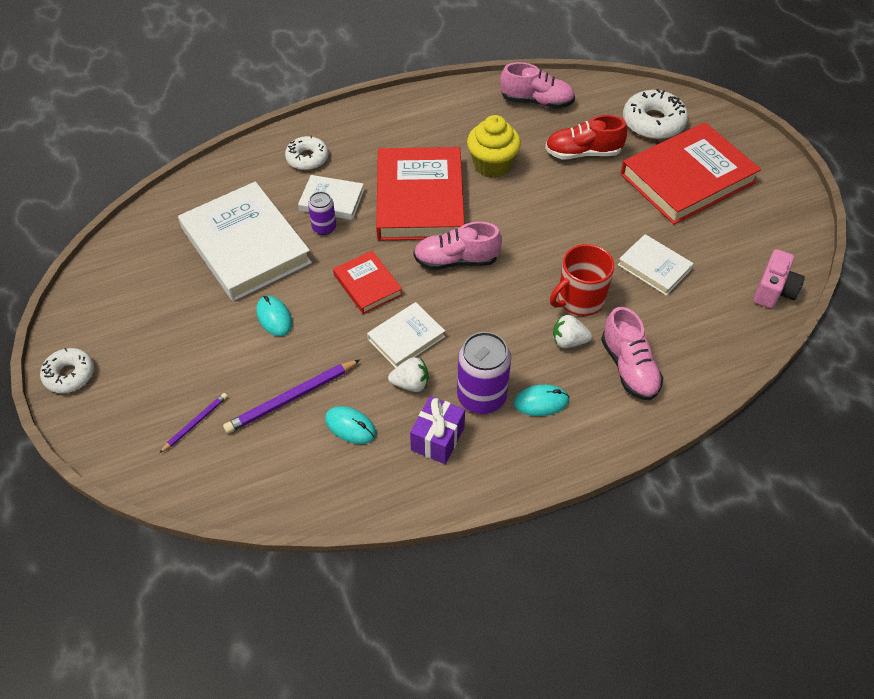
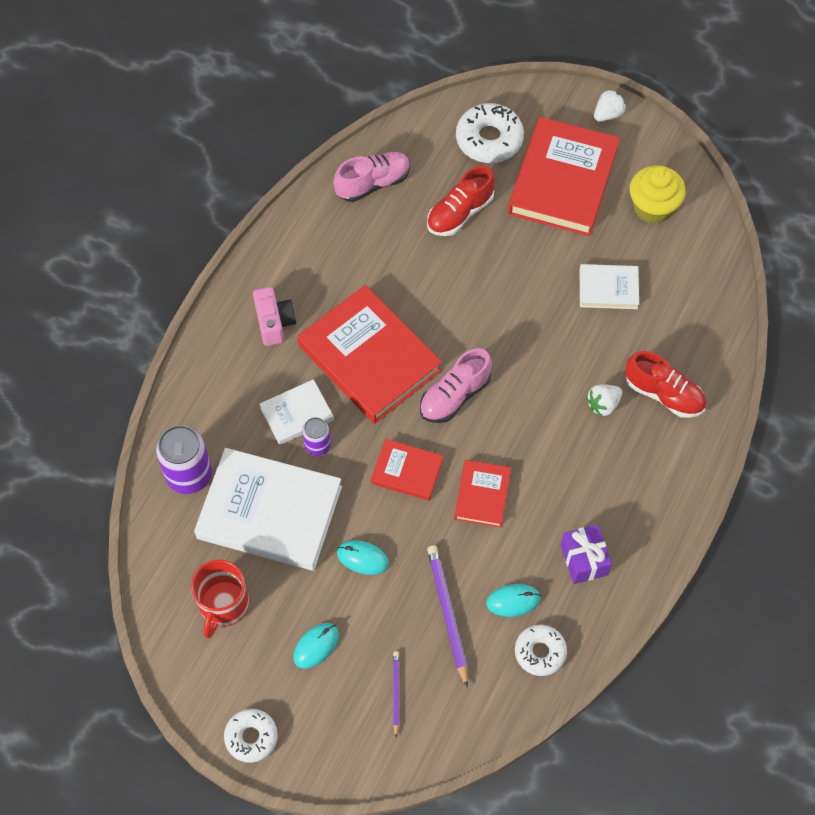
camera: 40 degrees left, 10 degrees up
purple pencil [223,359,360,433] -> purple pencil turned 150 degrees clockwise [427,545,468,688]
white donut [285,136,328,170] -> white donut moved to [515,625,567,676]
white book [367,302,445,368] -> red book [454,460,511,528]
white strawberry [388,357,429,392] -> white strawberry moved to [594,89,626,122]
purple can [457,332,511,414] -> purple can moved to [156,425,212,494]
yellow cupcake [467,115,521,178] -> yellow cupcake moved to [630,165,686,224]
turquoise mouse [514,384,569,416] -> turquoise mouse moved to [293,623,339,669]
red mug [550,244,614,316] -> red mug moved to [191,560,249,638]
pink shoe [601,307,663,400] -> red shoe [625,351,706,418]
pink camera [753,249,805,309] -> pink camera moved to [253,287,296,346]

